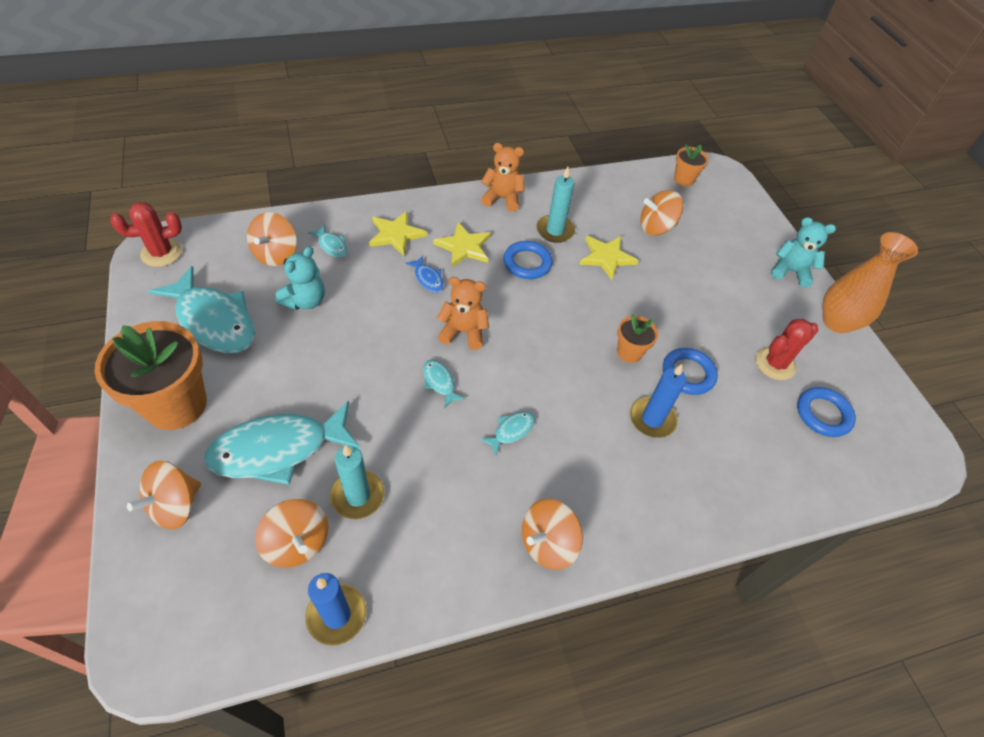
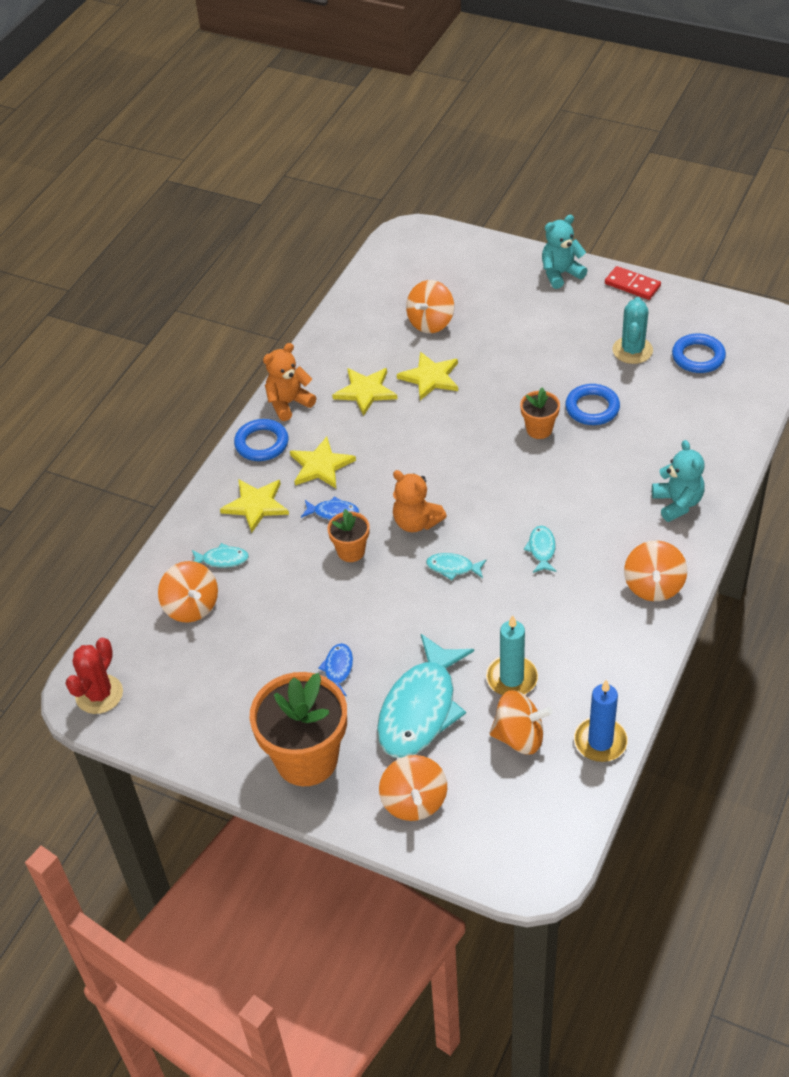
camera: 40 degrees left, 5 degrees down
turquoise fish [148,266,256,354] -> none
turquoise teddy bear [275,246,325,310] -> turquoise teddy bear moved to [652,440,705,522]
orange teddy bear [437,277,489,350] -> orange teddy bear turned 105 degrees counterclockwise [393,470,447,532]
blue ring [503,241,552,279] -> blue ring moved to [234,419,289,461]
turquoise candle [537,167,575,243] -> yellow star [332,368,397,416]
blue candle [630,364,686,438] -> none
orange flower pot [674,144,709,186] -> orange flower pot moved to [327,509,369,562]
red cactus [755,319,818,380] -> turquoise cactus [613,297,653,364]
orange vase [822,232,918,333] -> red domino [605,266,661,300]
none -> blue fish [318,643,353,696]

